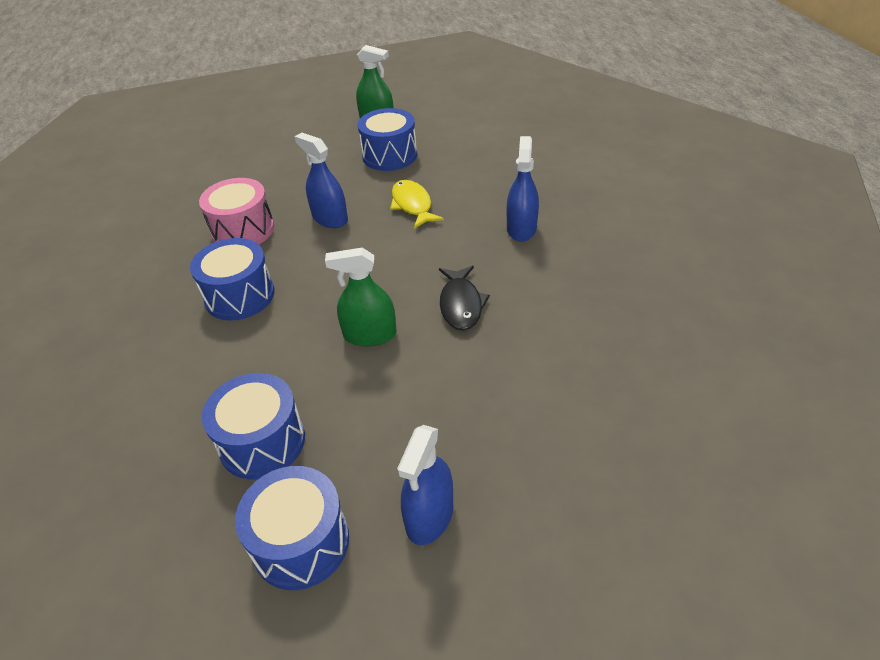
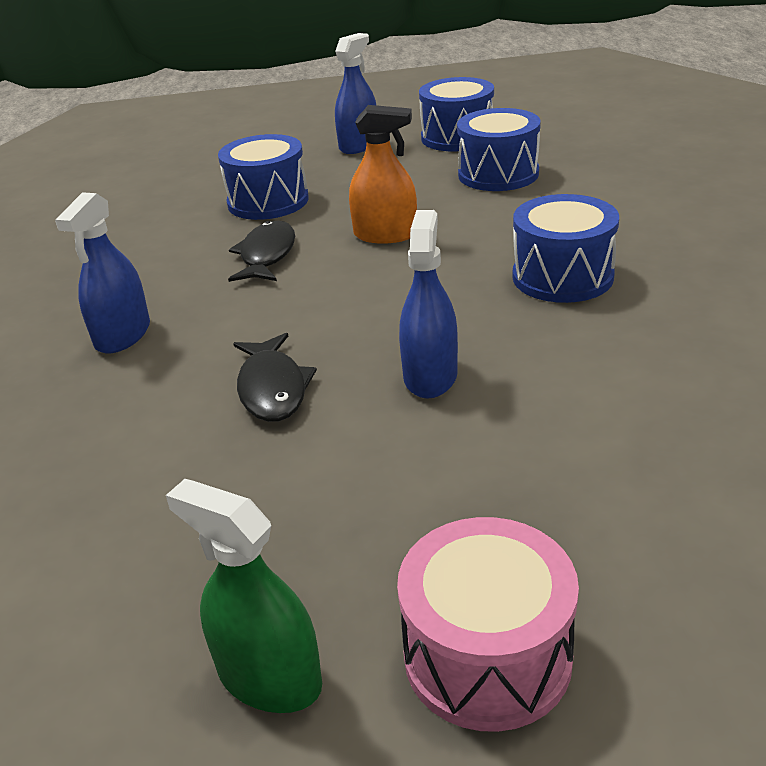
camera: 170 degrees left, 10 degrees down
pink drum [199,178,274,244] -> pink drum moved to [397,517,579,732]
blue spray bottle [294,133,348,228] -> blue spray bottle turned 135 degrees counterclockwise [399,210,458,399]
green spray bottle [325,248,397,347] -> orange spray bottle [349,105,417,244]
blue drum [358,108,417,171] -> blue drum moved to [218,134,309,220]
yellow fish [390,180,444,229] -> black fish [233,333,317,422]

